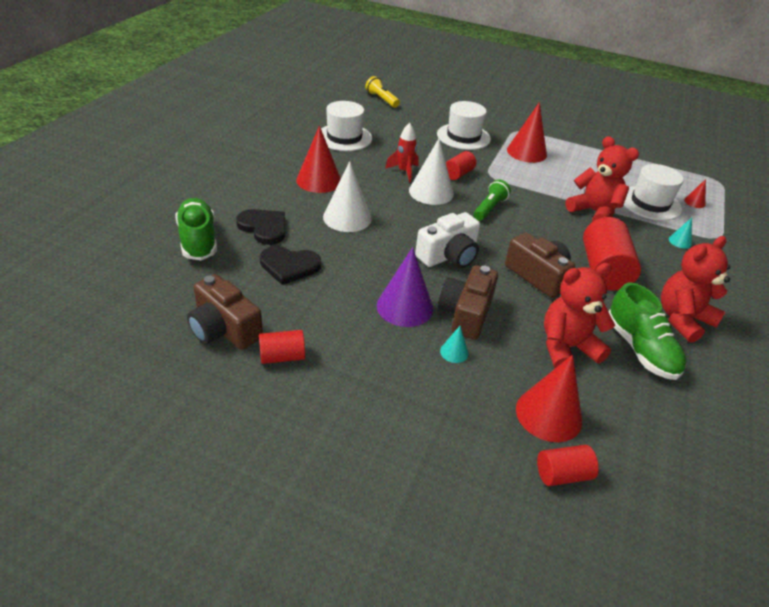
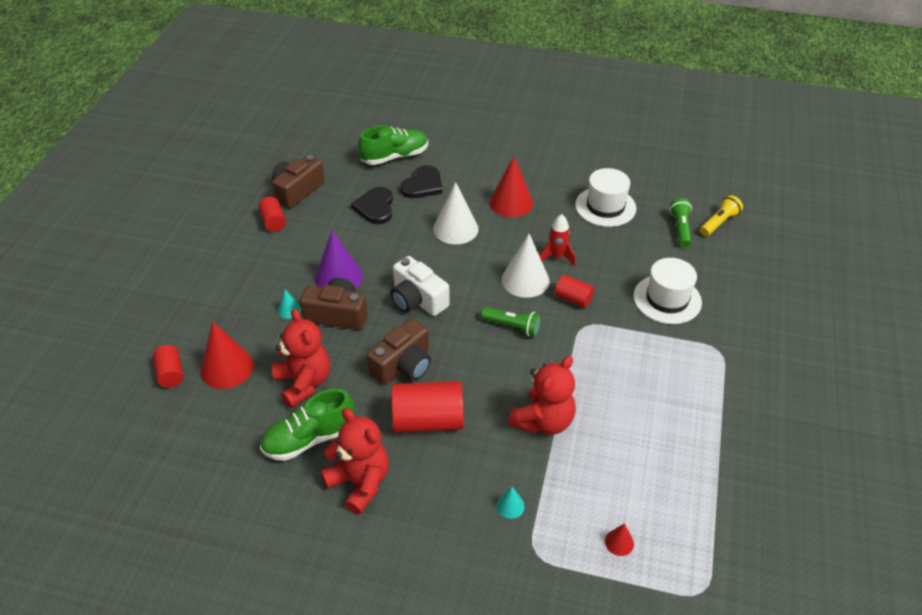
camera: 85 degrees right, 5 degrees up
red cone [507,102,547,163] -> none
white hat [624,164,684,221] -> none
none -> green flashlight [669,198,692,247]

